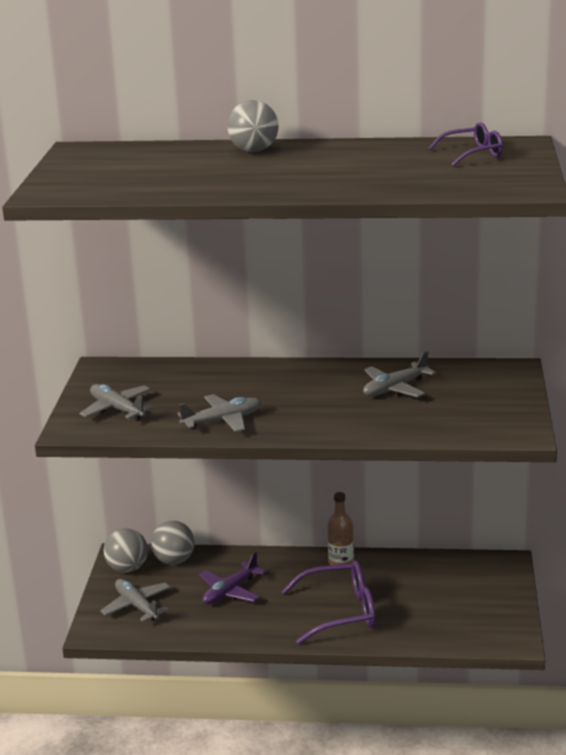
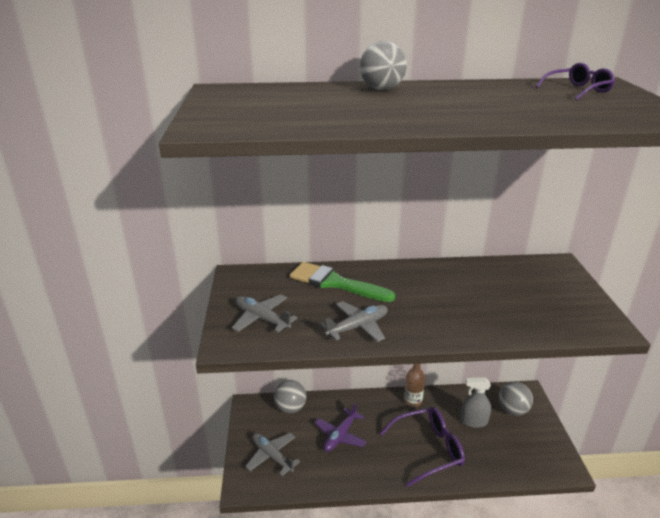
camera: 10 degrees left, 5 degrees up
grey ball [104,528,148,573] -> grey ball moved to [498,382,533,416]
grey plane [363,351,436,397] -> none
none -> green brush [290,262,395,302]
none -> grey spray bottle [460,377,491,428]

